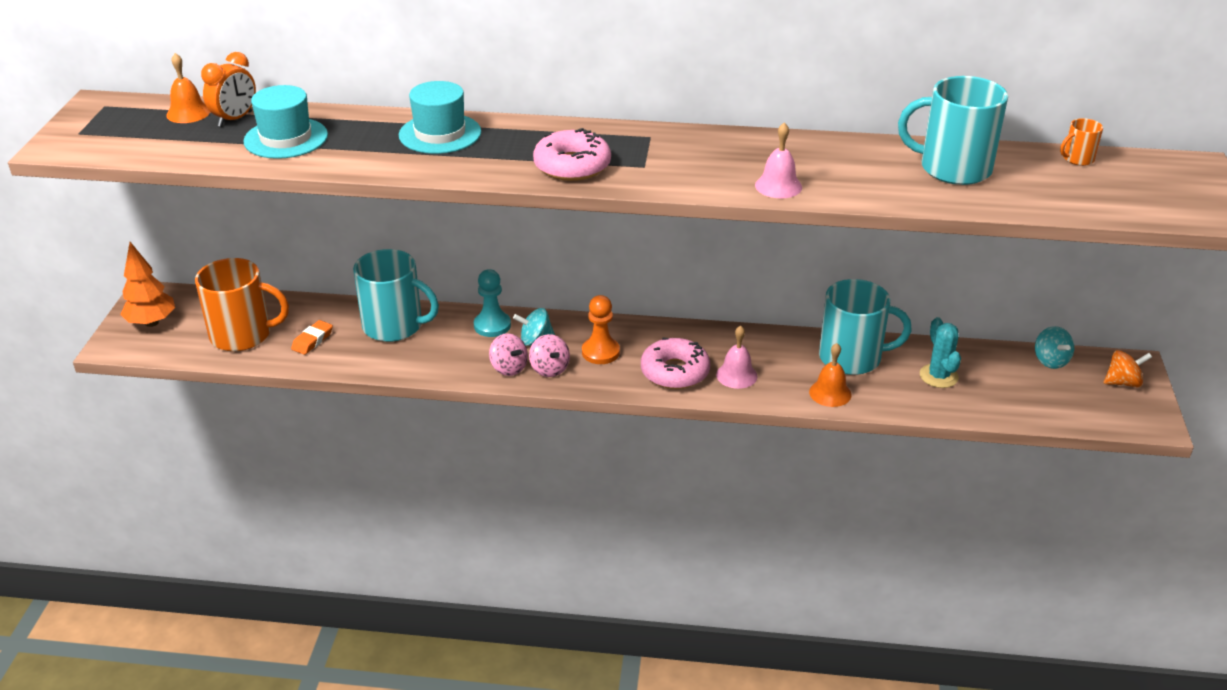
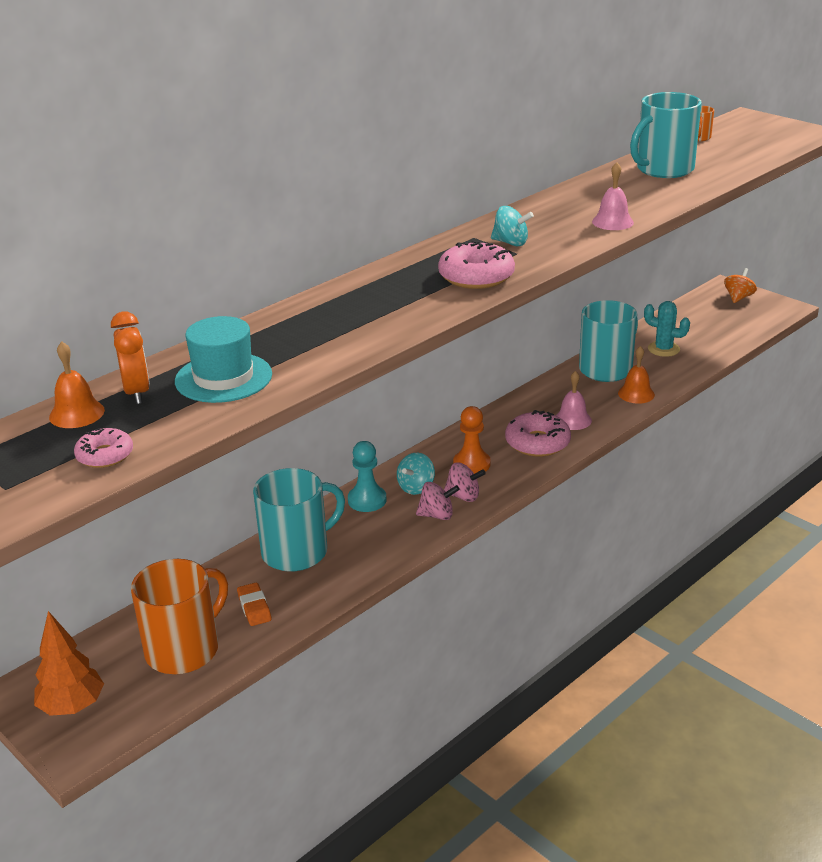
camera: 50 degrees left, 5 degrees down
turquoise hat [399,81,481,154] -> none
turquoise spinning top [1035,326,1074,369] -> turquoise spinning top moved to [491,206,534,246]
none -> pink donut [74,428,133,468]

